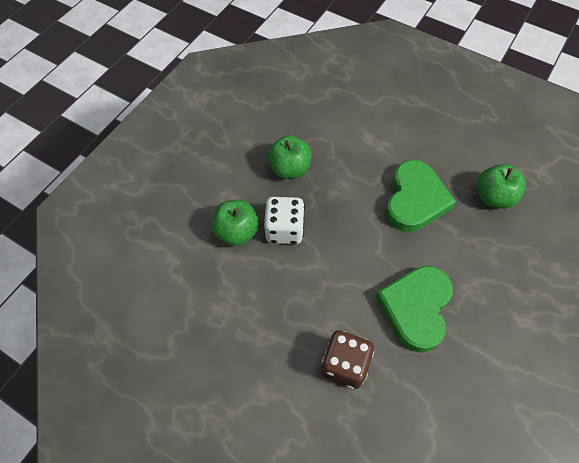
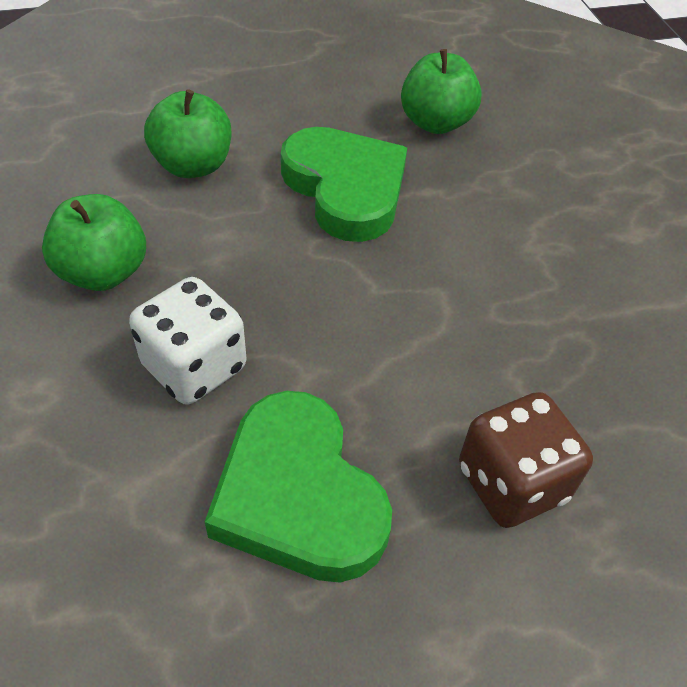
camera: 50 degrees left, 10 degrees down
green apple [211,200,259,246] -> green apple moved to [144,89,231,178]
green heart [376,266,453,353] -> green heart moved to [205,391,392,583]

